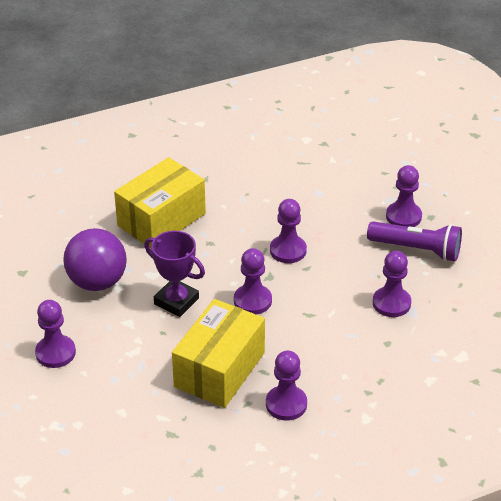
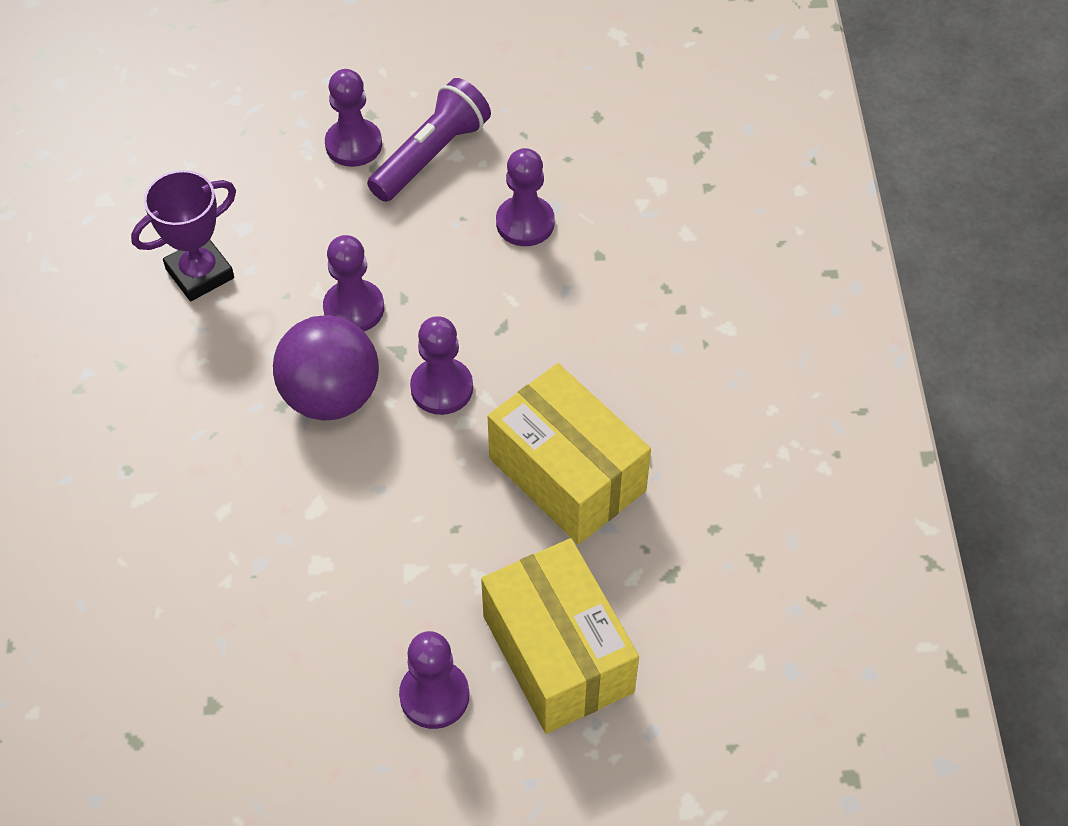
camera: 70 degrees left, 15 degrees up
purple ball [63,228,127,291] -> purple ball moved to [273,315,379,421]
yellow box [114,157,206,249] -> yellow box moved to [481,538,639,734]
purple trophy [144,231,205,317] -> purple trophy moved to [131,170,236,301]
purple pawn [266,350,307,421] -> none

